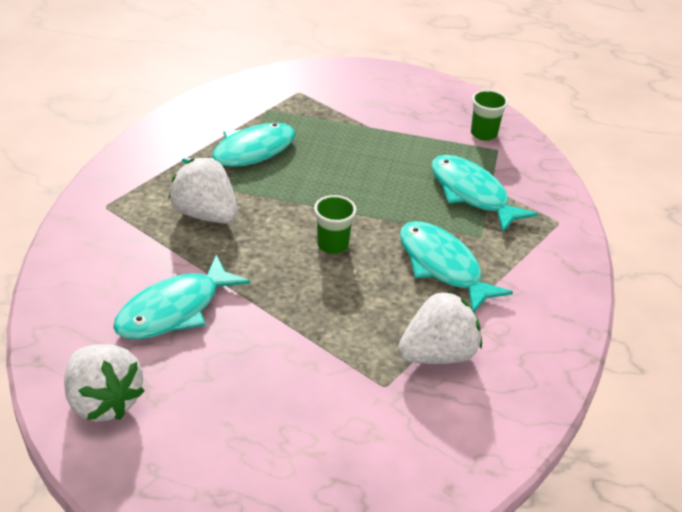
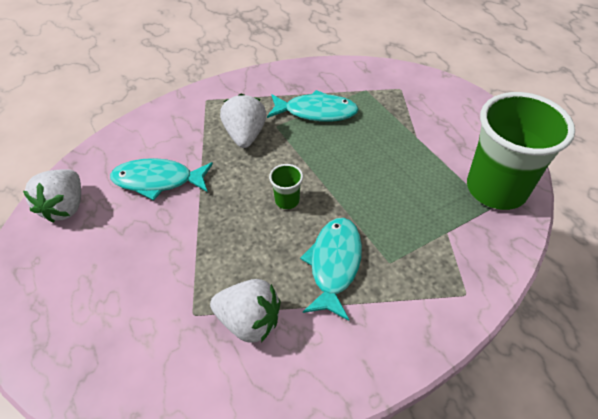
camera: 50 degrees right, 10 degrees up
turquoise fish [431,155,538,232] -> none
green cup [471,90,508,141] -> green cup [467,92,575,210], size x2.47

